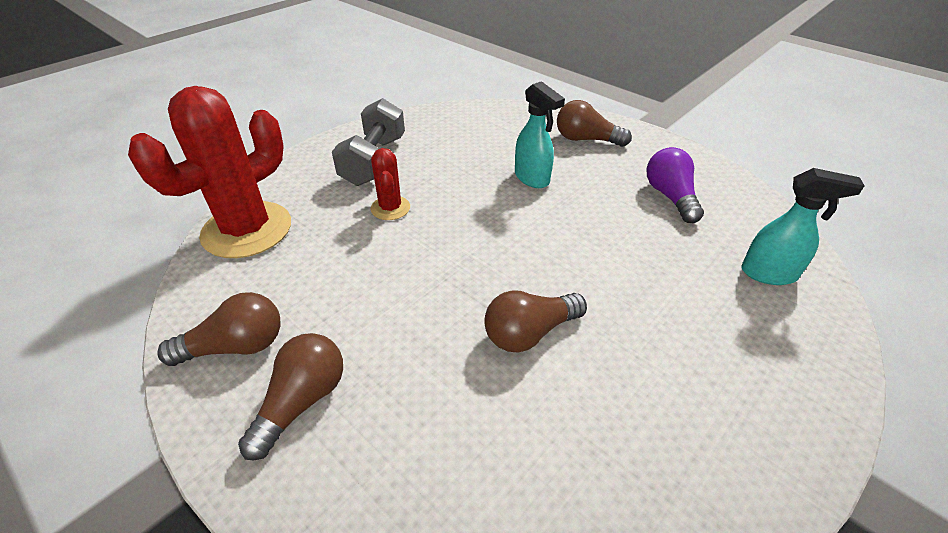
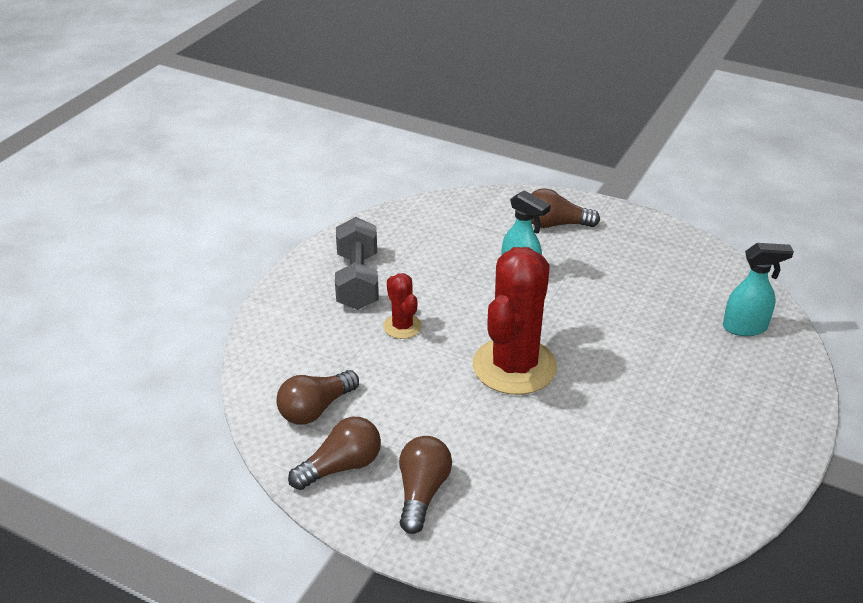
camera: 15 degrees left, 5 degrees down
red cactus [128,86,291,258] -> red cactus moved to [473,247,557,395]
brown light bulb [484,290,587,353] -> brown light bulb moved to [277,370,359,425]
purple light bulb [647,147,704,223] -> none

